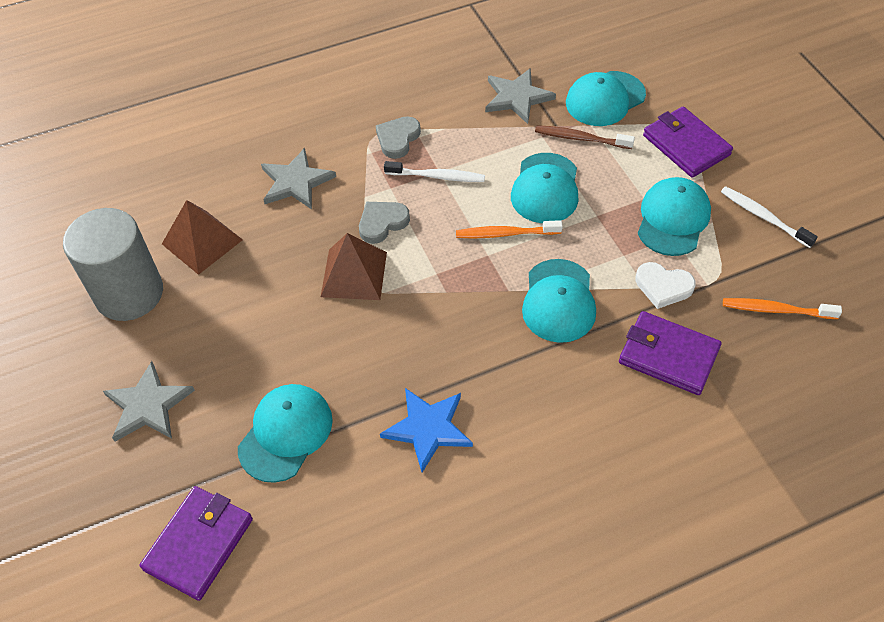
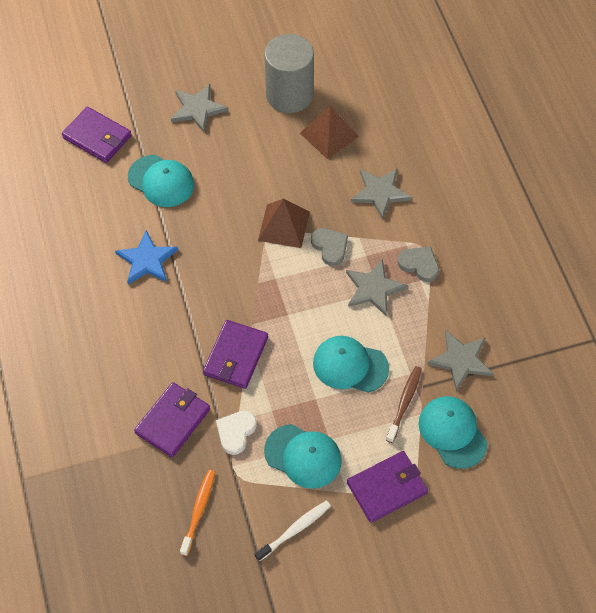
camera: 95 degrees right, 5 degrees up
white toothbrush [384,161,485,182] -> grey star [346,259,408,316]
orange toothbrush [456,220,563,238] -> none
turquoise cap [522,259,596,343] -> purple wallet [203,320,268,389]

